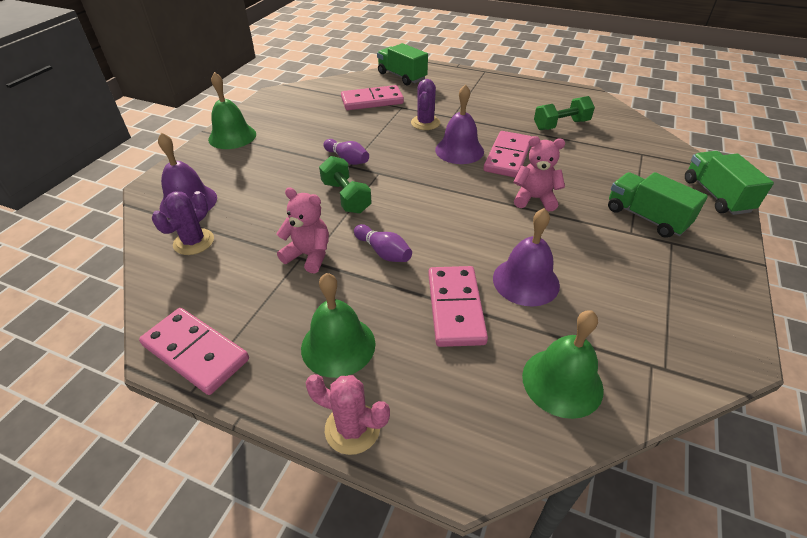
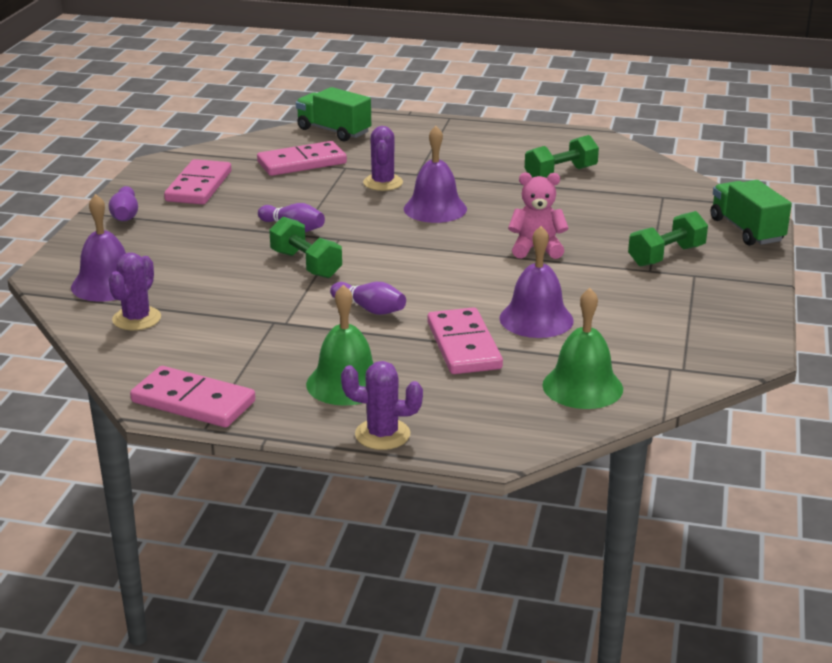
camera: 10 degrees left, 15 degrees down
green bell [208,72,256,149] -> purple bowling pin [108,186,138,221]
pink teddy bear [276,187,329,273] -> none
pink cactus [305,374,390,455] -> purple cactus [341,361,423,450]
pink domino [483,131,532,178] -> pink domino moved to [164,159,231,204]
green truck [608,172,708,238] -> green dumbbell [628,211,708,267]

